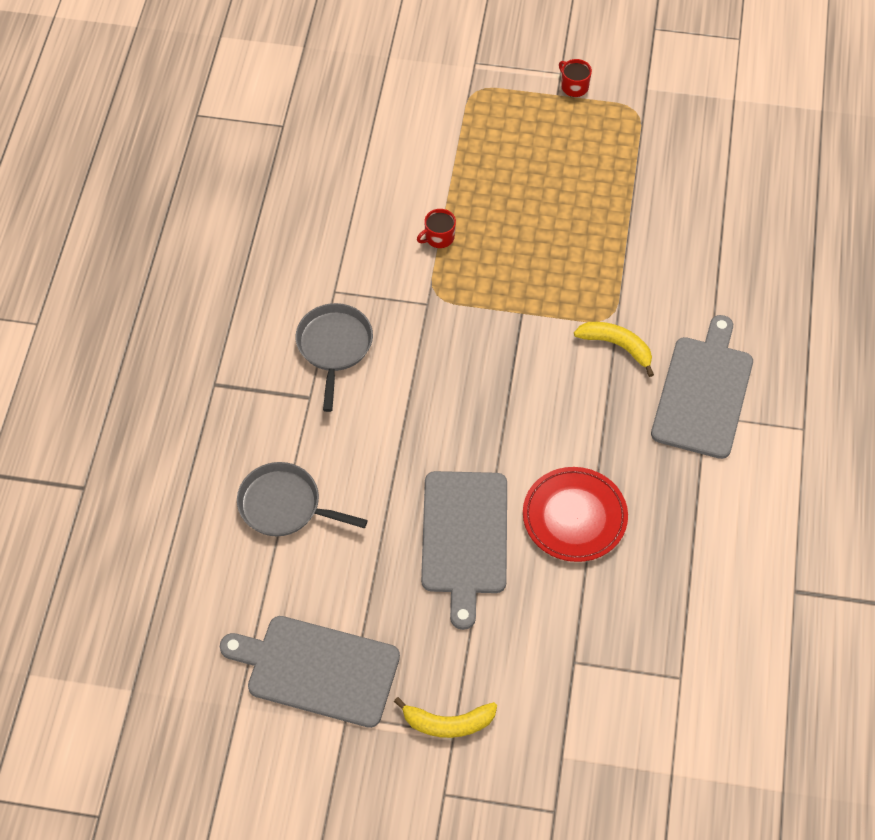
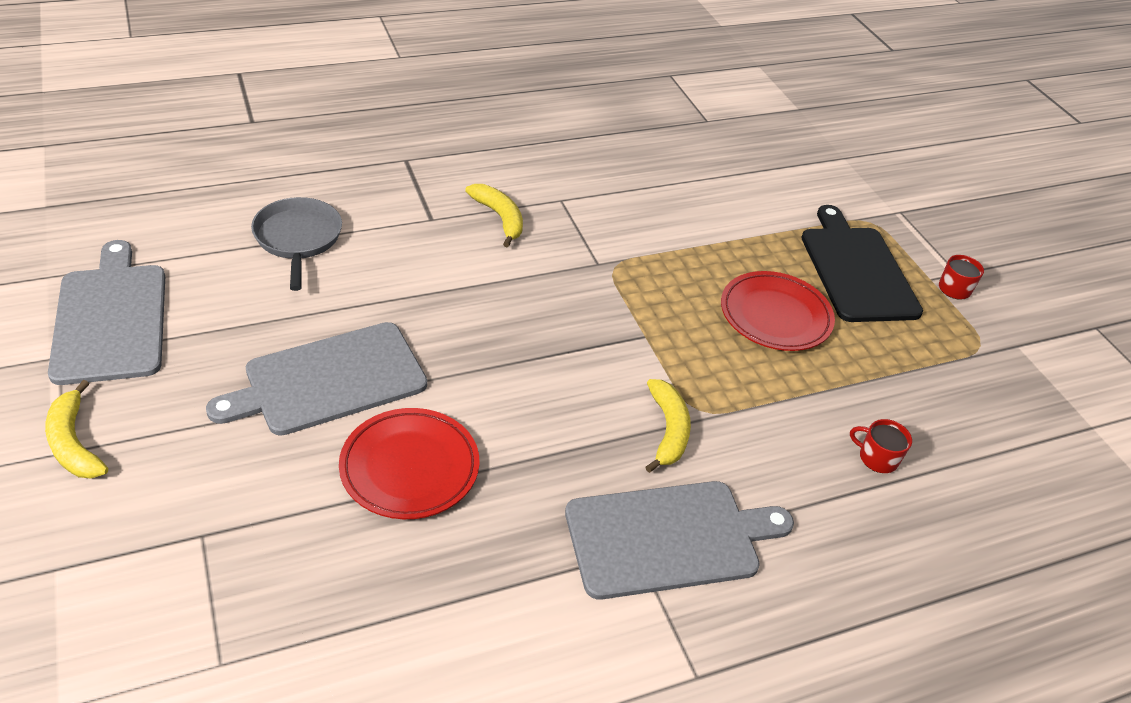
camera: 55 degrees right, 15 degrees down
grey pan [296,303,373,412] -> yellow banana [465,184,523,248]
red mug [417,209,456,248] -> red mug moved to [850,419,912,473]
none -> red plate [721,271,835,351]
none -> black cutting board [801,205,923,322]

